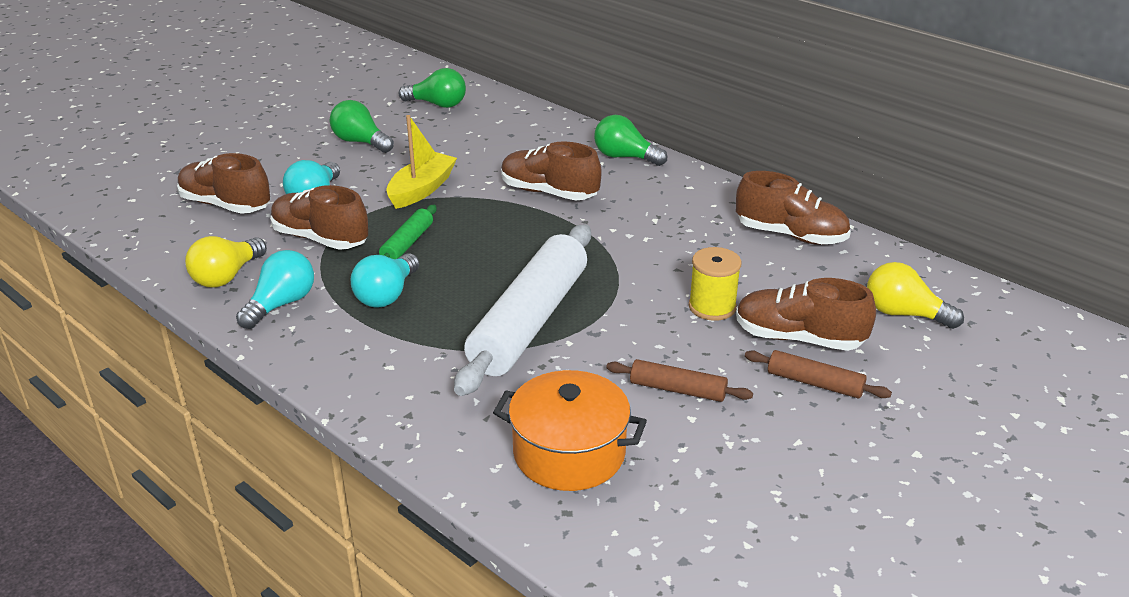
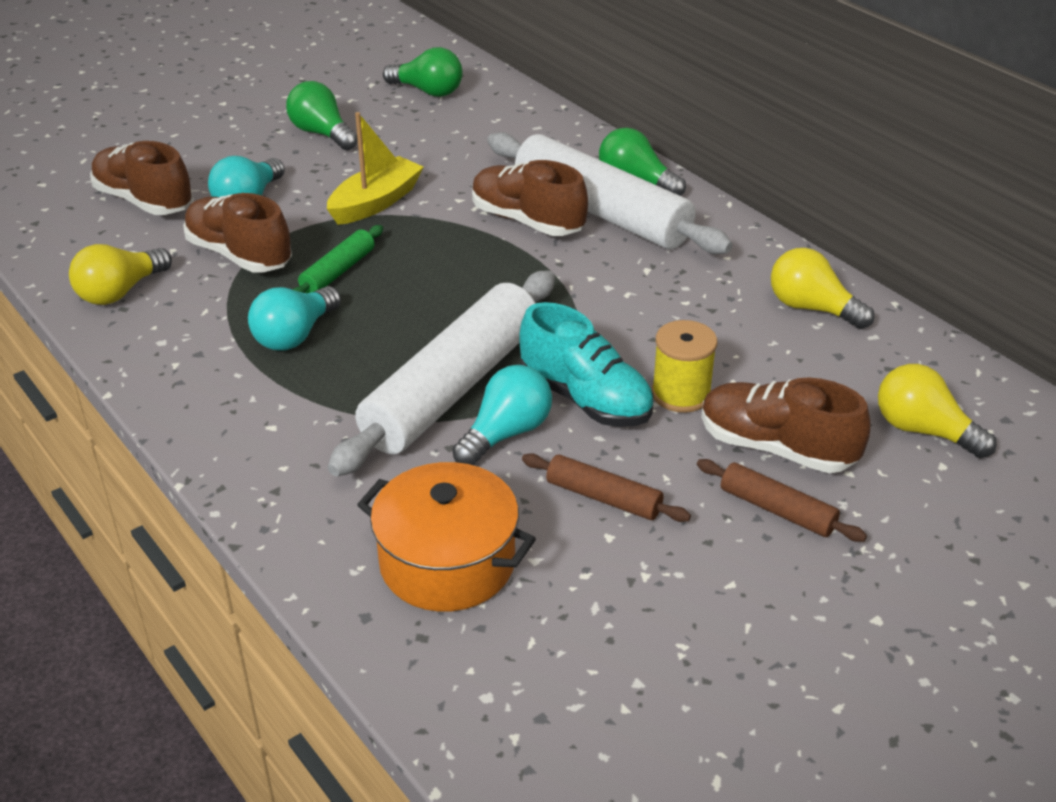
camera: 10 degrees right, 5 degrees up
turquoise light bulb [236,250,314,329] -> turquoise light bulb moved to [452,365,552,465]
brown shoe [736,171,851,245] -> yellow light bulb [771,248,874,329]
none -> white rolling pin [487,132,732,254]
none -> turquoise shoe [519,302,653,427]

